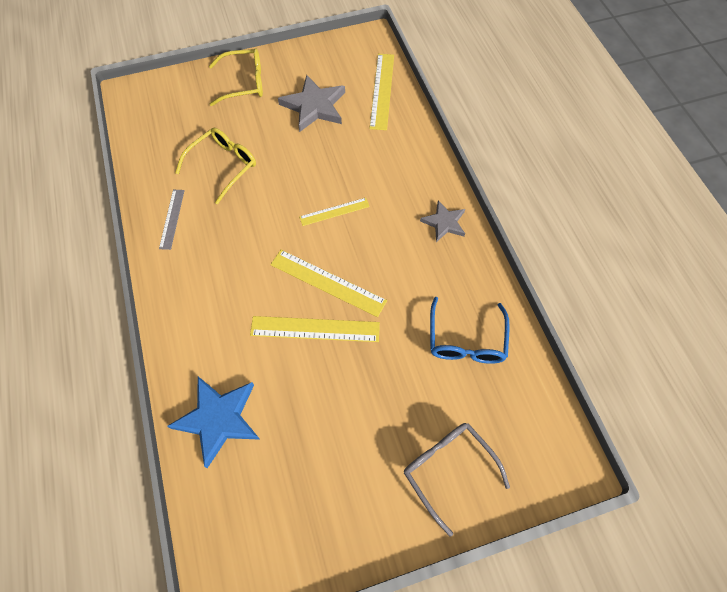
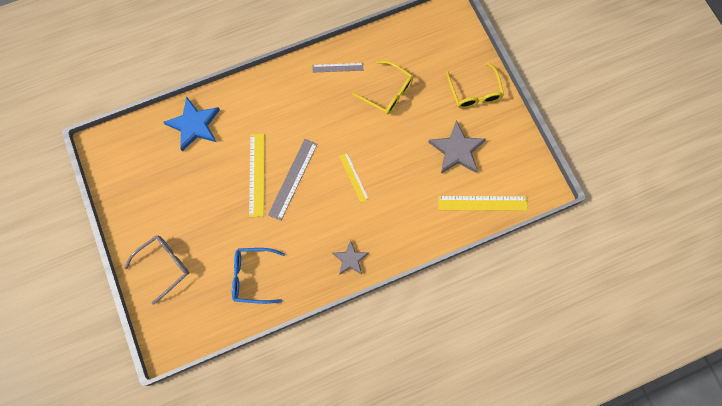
camera: 85 degrees right, 10 degrees up
yellow ruler [270,250,387,317] -> grey ruler [268,139,318,221]

